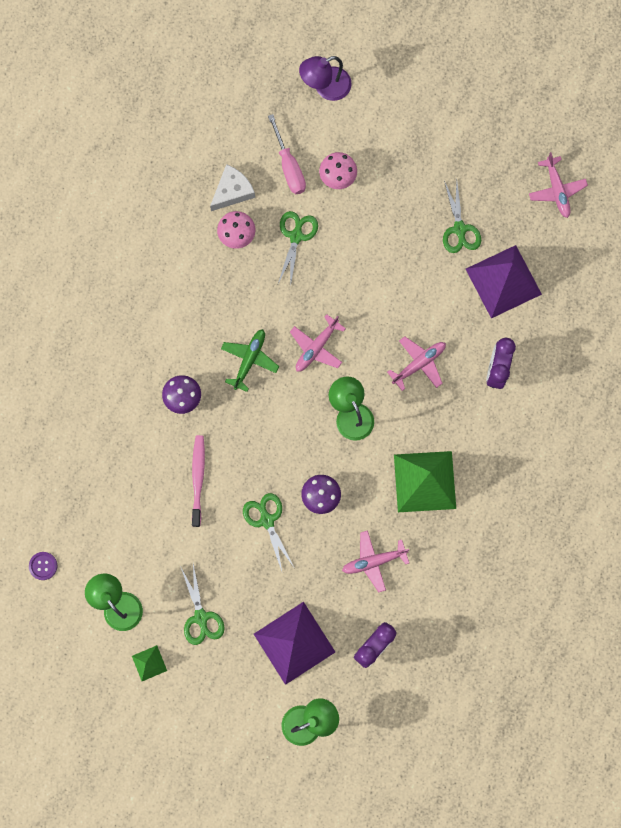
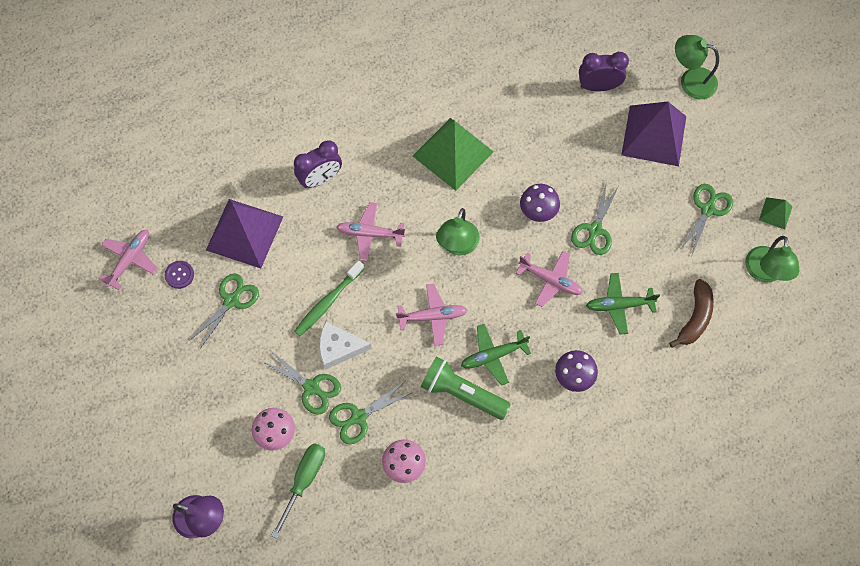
camera: 135 degrees left, 10 degrees down
purple button [29,552,57,580] -> purple button moved to [165,261,194,289]
pink toothbrush [192,435,205,527] -> green plane [586,273,660,335]
white cheese [210,164,255,211] -> white cheese moved to [319,322,372,370]
pink screwdriver [268,114,306,194] -> green screwdriver [271,443,325,539]
pink plane [342,530,409,592] -> pink plane moved to [516,251,583,307]
none -> green scissors [262,350,341,415]
none -> green toothbrush [294,260,365,336]
none -> green flashlight [421,356,511,420]
none -> brown banana [669,279,714,348]

